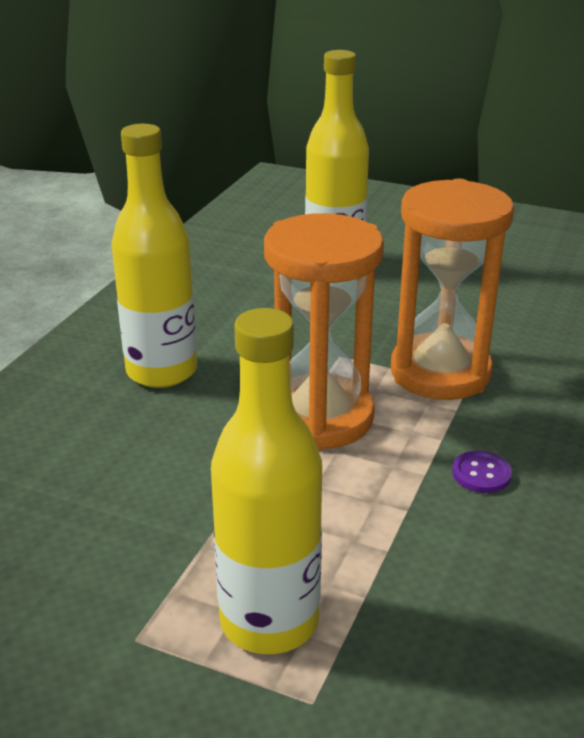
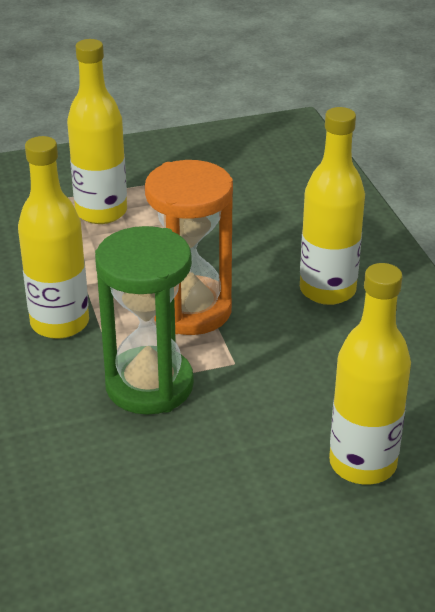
camera: 140 degrees right, 5 degrees up
orange hourglass [391,179,514,400] -> green hourglass [95,226,194,415]
purple button [452,451,512,493] -> yellow bottle [18,136,89,339]

